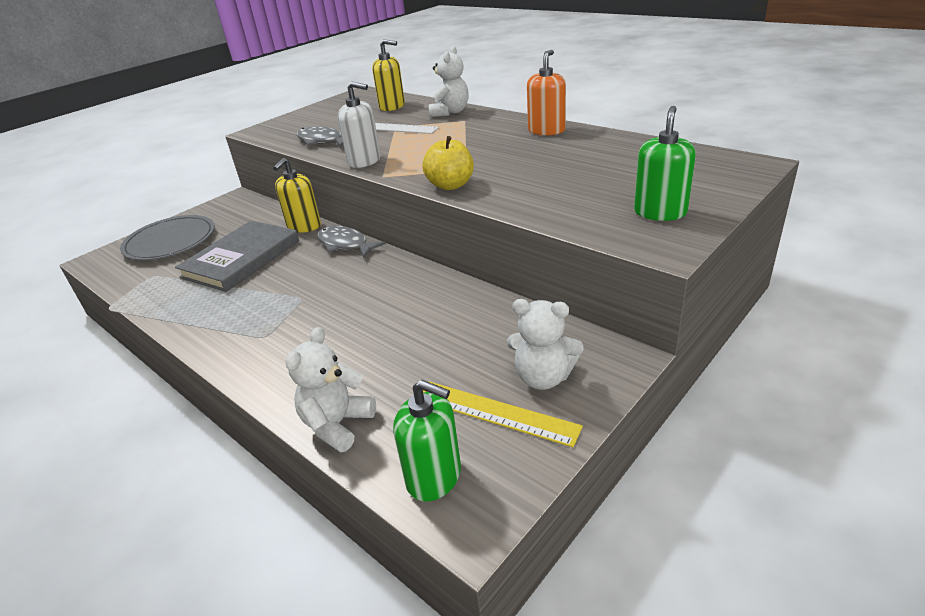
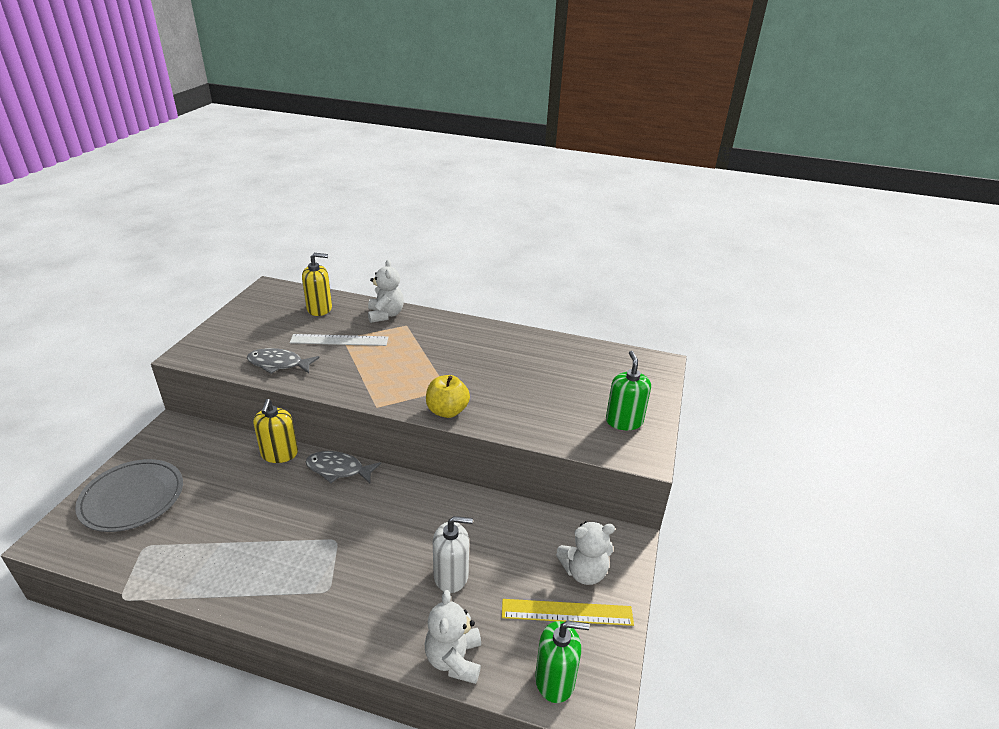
camera: 30 degrees left, 0 degrees up
grey book [175,220,299,292] -> none
white soap dispenser [338,81,381,168] -> white soap dispenser moved to [433,516,473,593]
orange soap dispenser [527,50,566,136] -> none

